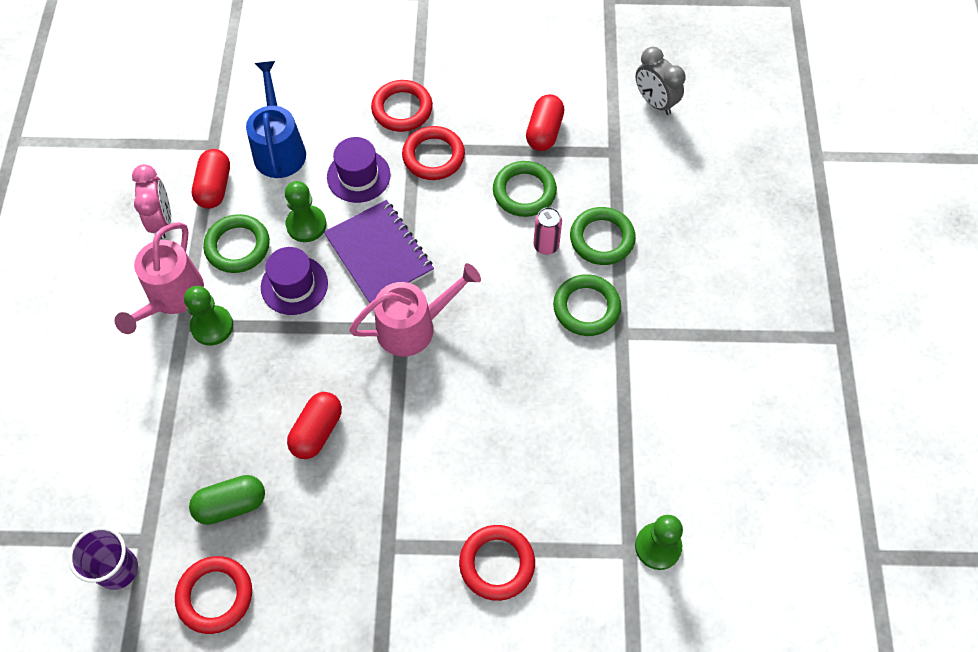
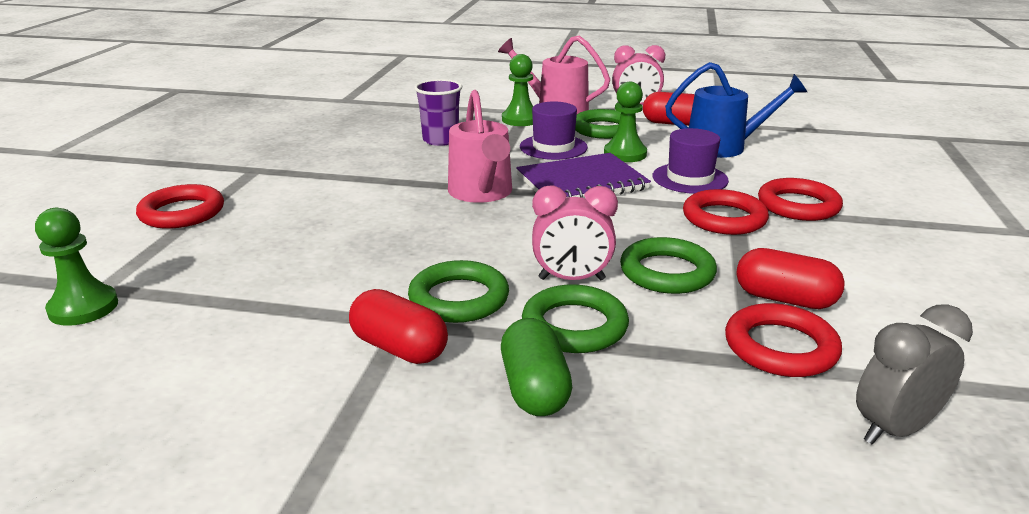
camera: 100 degrees right, 35 degrees down
purple cup [69,527,138,590] -> purple cup moved to [414,79,462,146]
red ring [175,556,252,634] -> red ring moved to [725,303,842,377]
green capsule [189,475,265,525] -> green capsule moved to [501,318,572,416]
red capsule [287,392,342,459] -> red capsule moved to [349,289,448,364]
pink can [534,207,562,255] -> pink clock [532,185,618,280]

